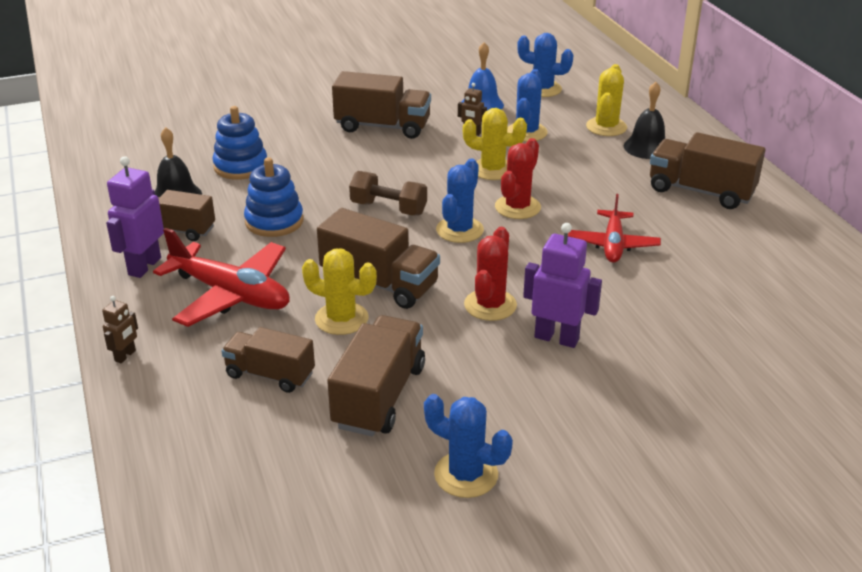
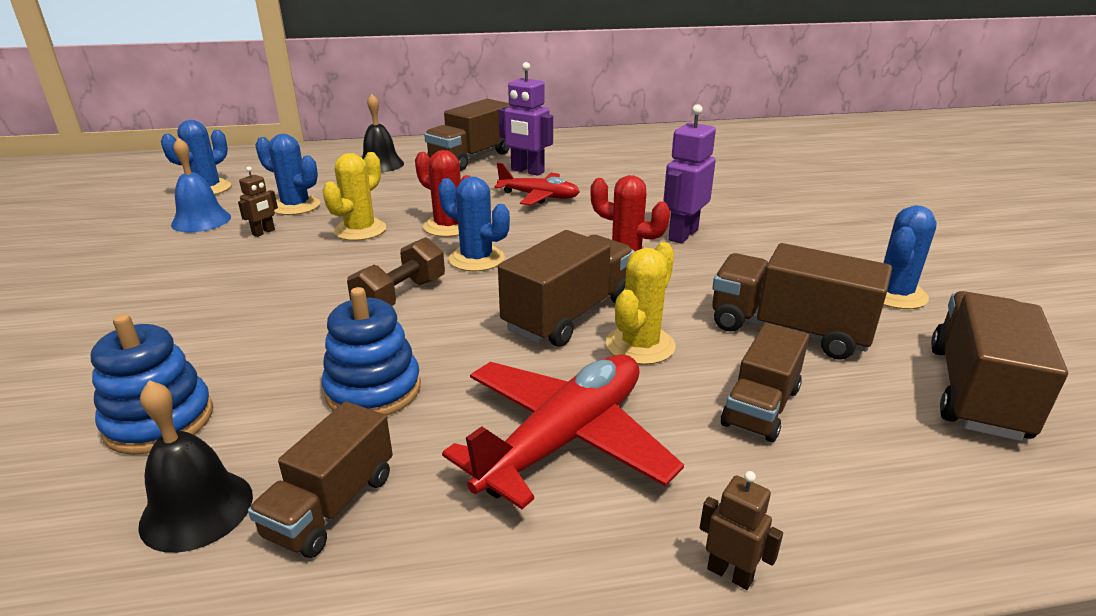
camera: 80 degrees left, 5 degrees down
purple robot [106,156,164,278] -> purple robot moved to [499,62,553,176]
brown truck [332,71,431,139] -> brown truck moved to [931,291,1068,441]
yellow cactus [586,64,627,136] -> none

